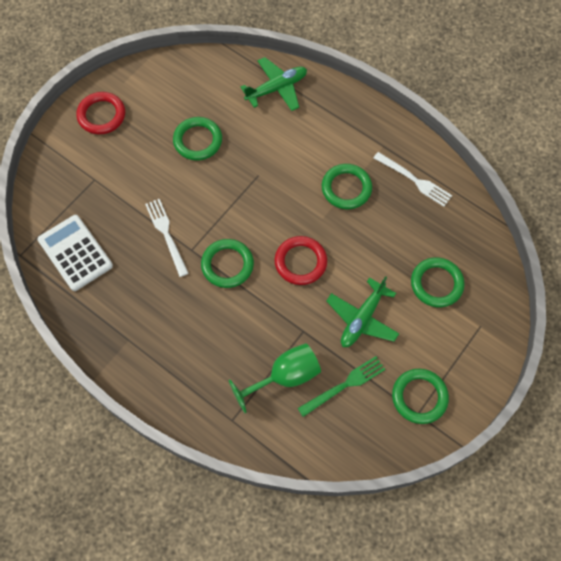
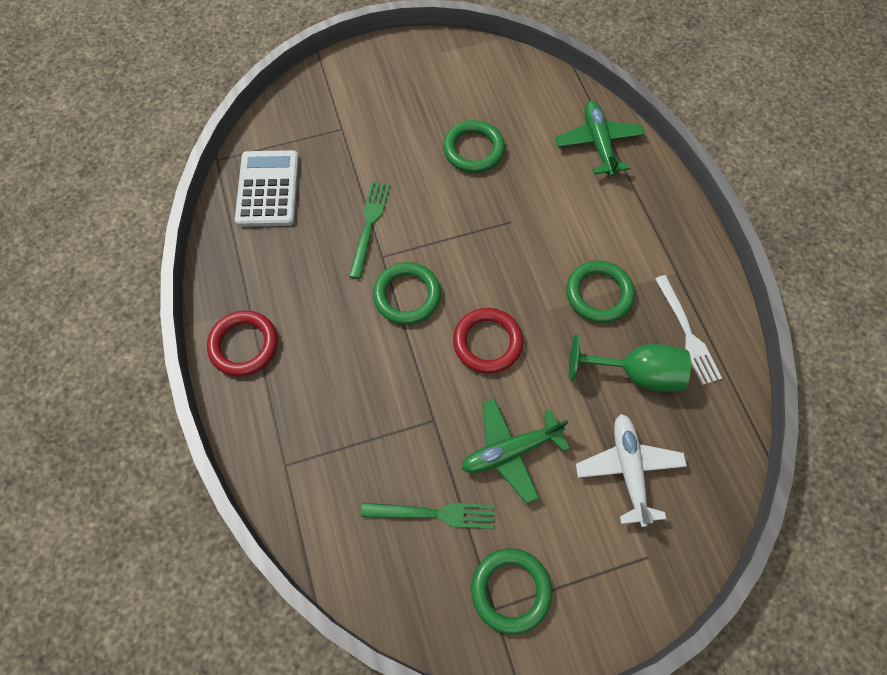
camera: 35 degrees right, 0 degrees up
red ring [76,92,125,134] -> red ring moved to [207,310,278,376]
white fork [145,199,189,277] -> green fork [349,182,390,279]
green goblet [229,343,321,413] -> green goblet moved to [569,335,691,392]
green plane [241,57,307,111] -> green plane turned 105 degrees counterclockwise [555,101,645,176]
green ring [411,257,465,307] -> white plane [576,414,687,527]

